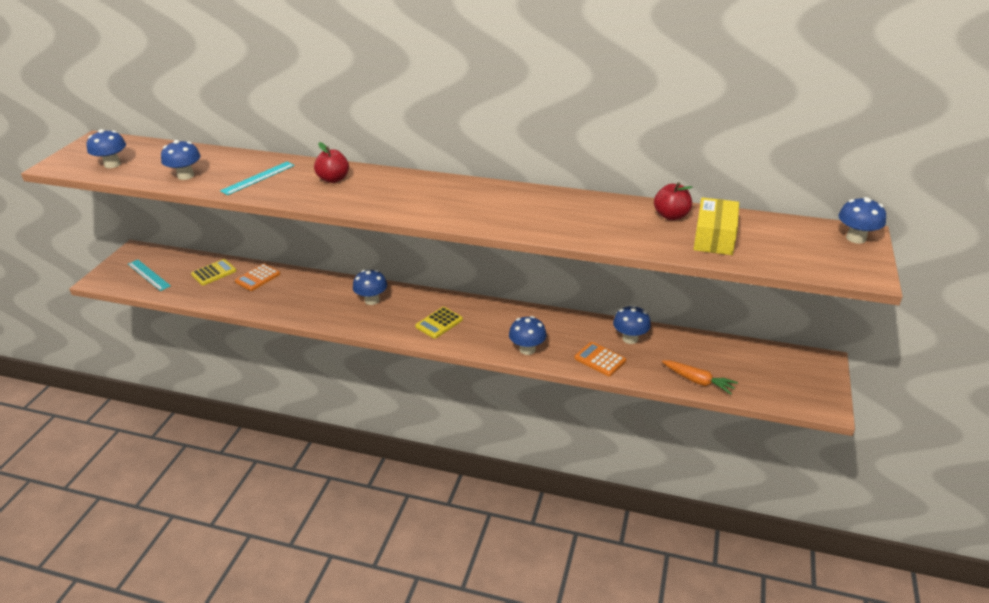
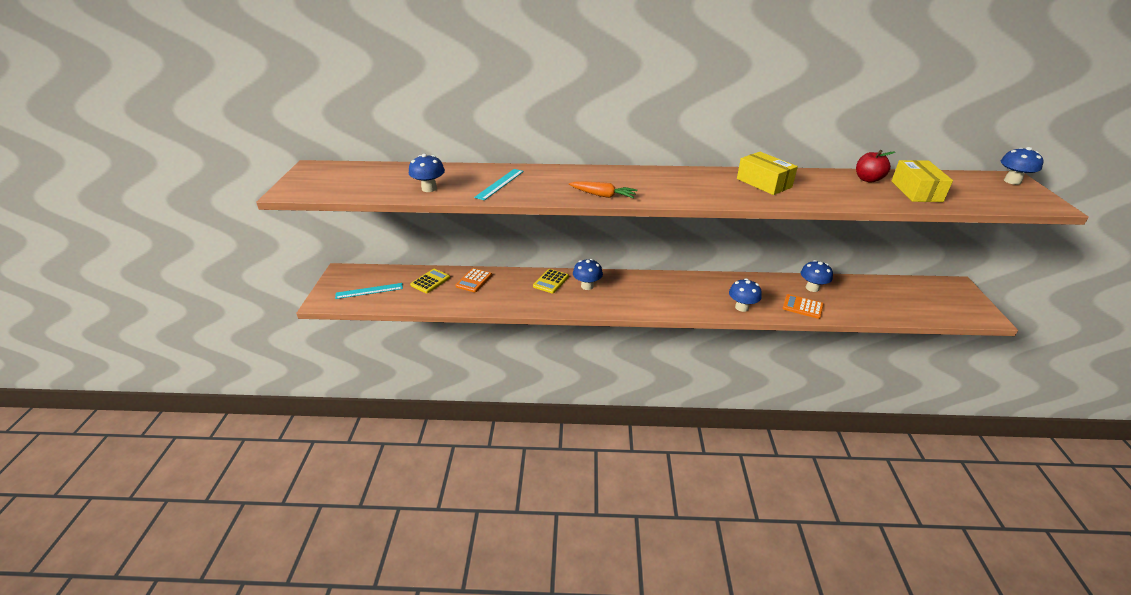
camera: 15 degrees left, 0 degrees up
blue mushroom [87,129,126,168] -> none
turquoise ruler [128,260,171,291] -> turquoise ruler turned 45 degrees counterclockwise [335,283,403,299]
red apple [314,142,349,183] -> none
yellow calculator [415,307,463,339] -> yellow calculator moved to [533,269,569,294]
orange carrot [662,360,738,394] -> orange carrot moved to [569,181,637,198]
none -> yellow box [737,152,798,195]

